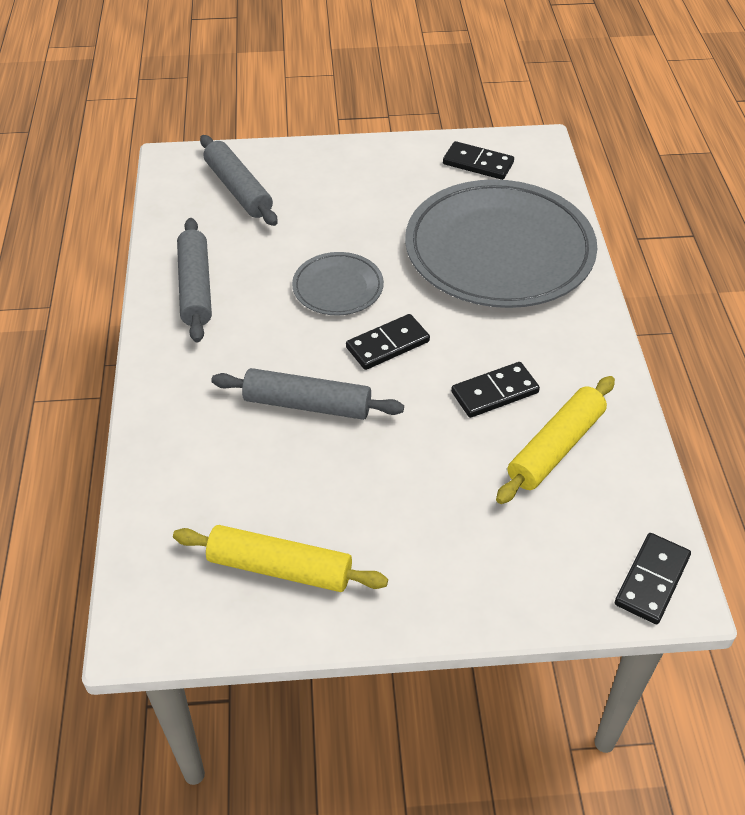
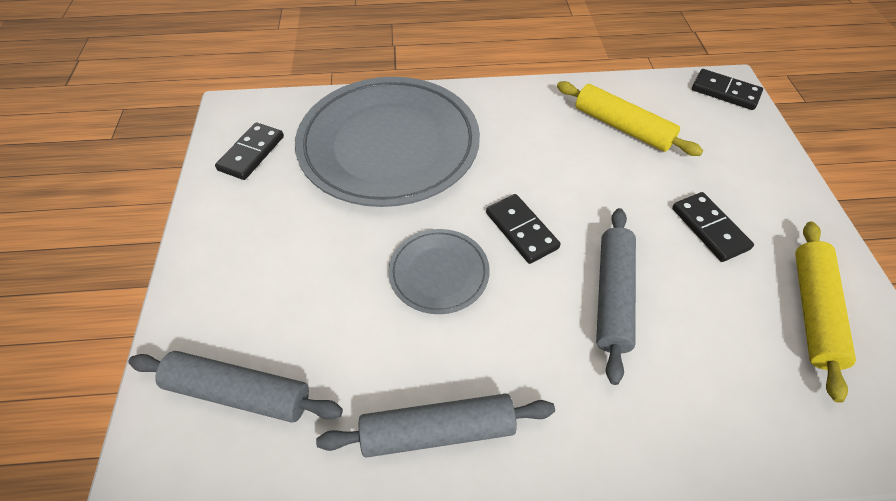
camera: 90 degrees left, 5 degrees up
grey rolling pin [200,135,278,226] -> grey rolling pin turned 45 degrees clockwise [128,351,343,423]
black domino [451,362,540,418] -> black domino moved to [672,192,754,262]

